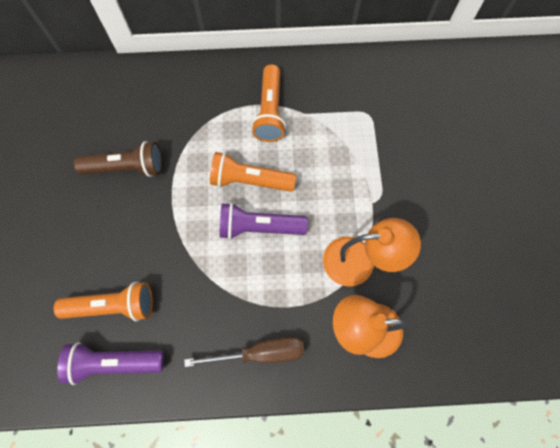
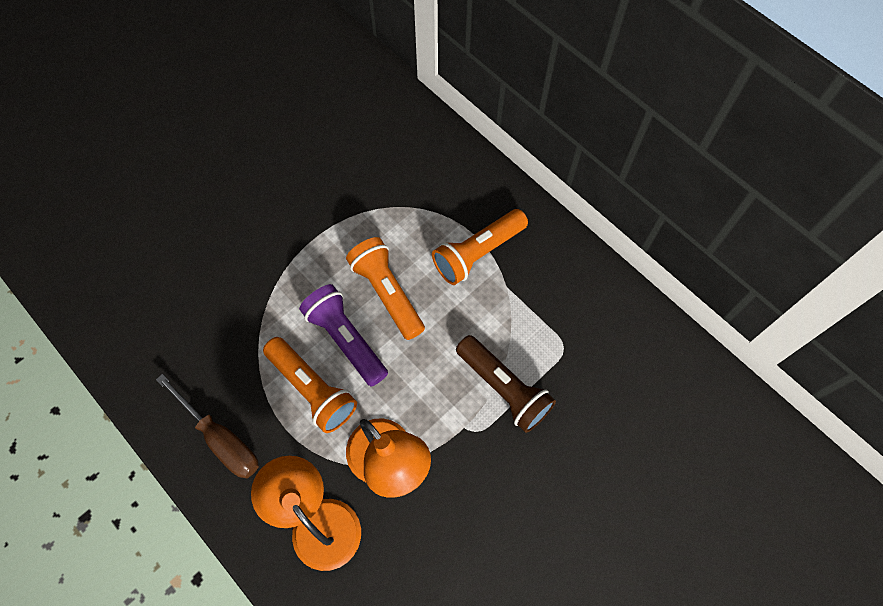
camera: 50 degrees right, 5 degrees down
orange flashlight [54,282,153,321] -> orange flashlight moved to [263,337,357,433]
purple flashlight [57,342,164,385] -> none
brown flashlight [74,141,163,177] -> brown flashlight moved to [456,335,556,433]

